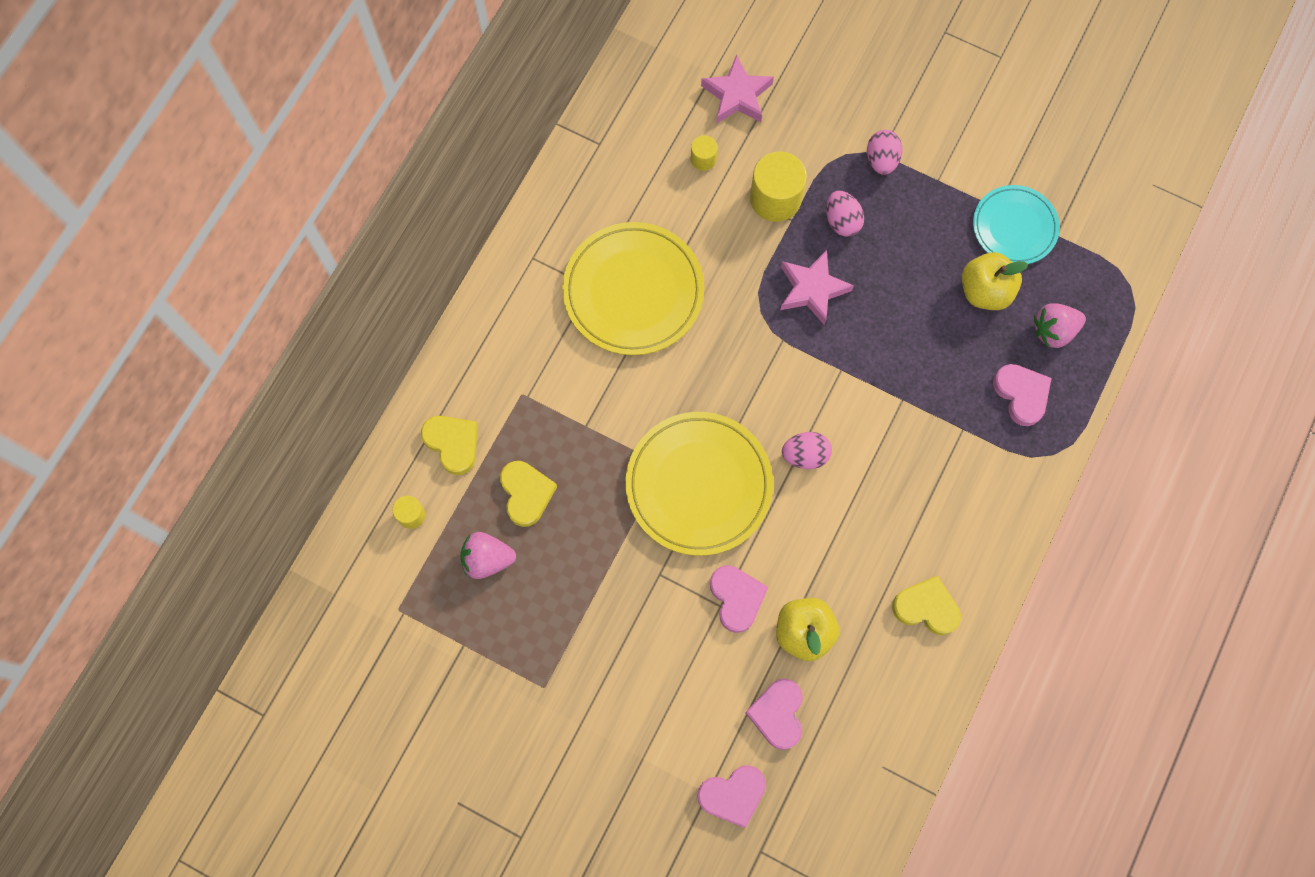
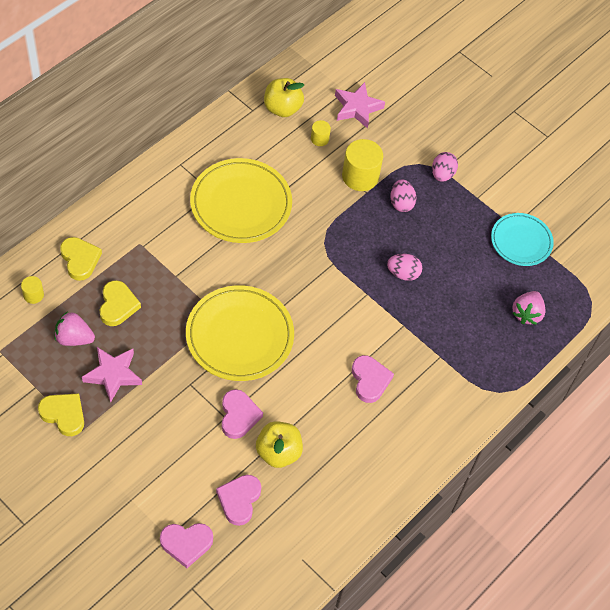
camera: 10 degrees right, 15 degrees down
pink star [780,250,854,325] -> pink star moved to [82,347,142,403]
pink egg [782,432,832,469] -> pink egg moved to [387,254,422,281]
yellow heart [892,576,961,635] -> yellow heart moved to [38,393,84,436]
yellow apple [962,252,1028,310] -> yellow apple moved to [264,78,304,117]
pink heart [993,364,1052,426] -> pink heart moved to [352,355,394,403]
pink strawberry [1034,303,1086,348] -> pink strawberry turned 60 degrees counterclockwise [512,291,546,325]

